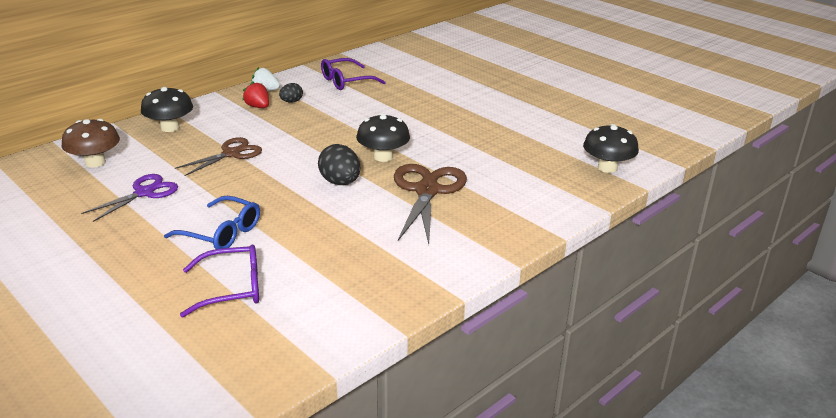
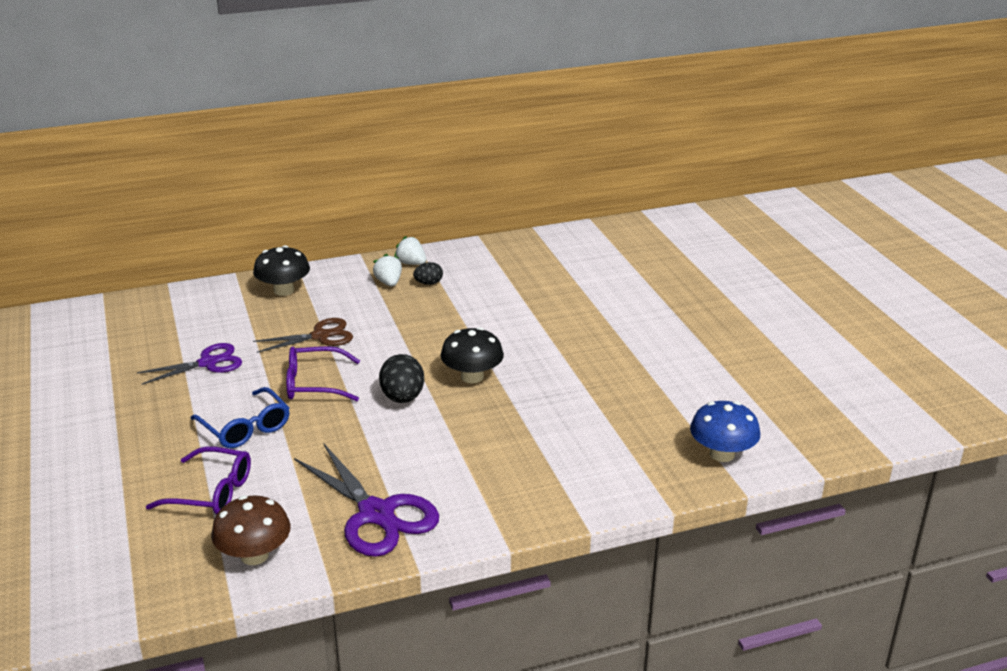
camera: 25 degrees right, 0 degrees up
brown mushroom [62,119,120,167] -> brown mushroom moved to [211,495,291,565]
red strawberry [242,81,269,108] -> white strawberry [373,254,402,286]
purple glasses [321,58,386,90] -> purple glasses moved to [286,346,360,401]
brown scissors [394,164,467,244] -> none
black mushroom [583,124,639,173] -> blue mushroom [690,401,760,462]
none -> purple scissors [294,443,439,557]

